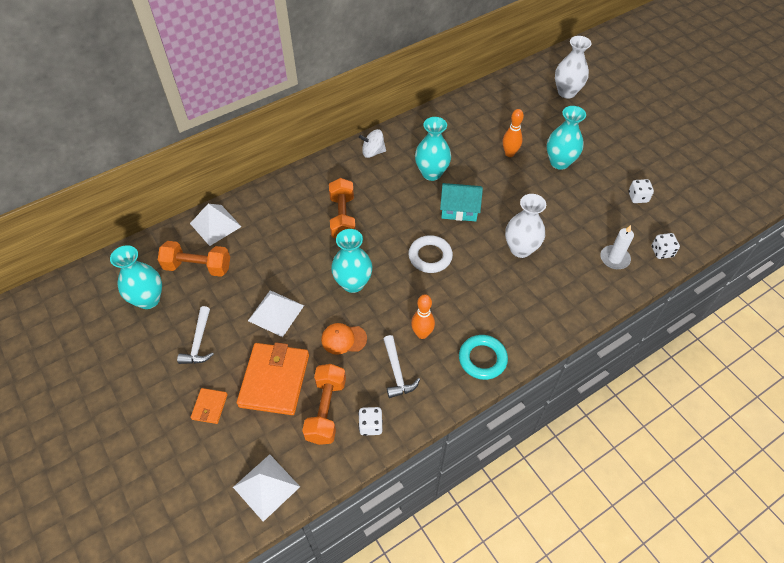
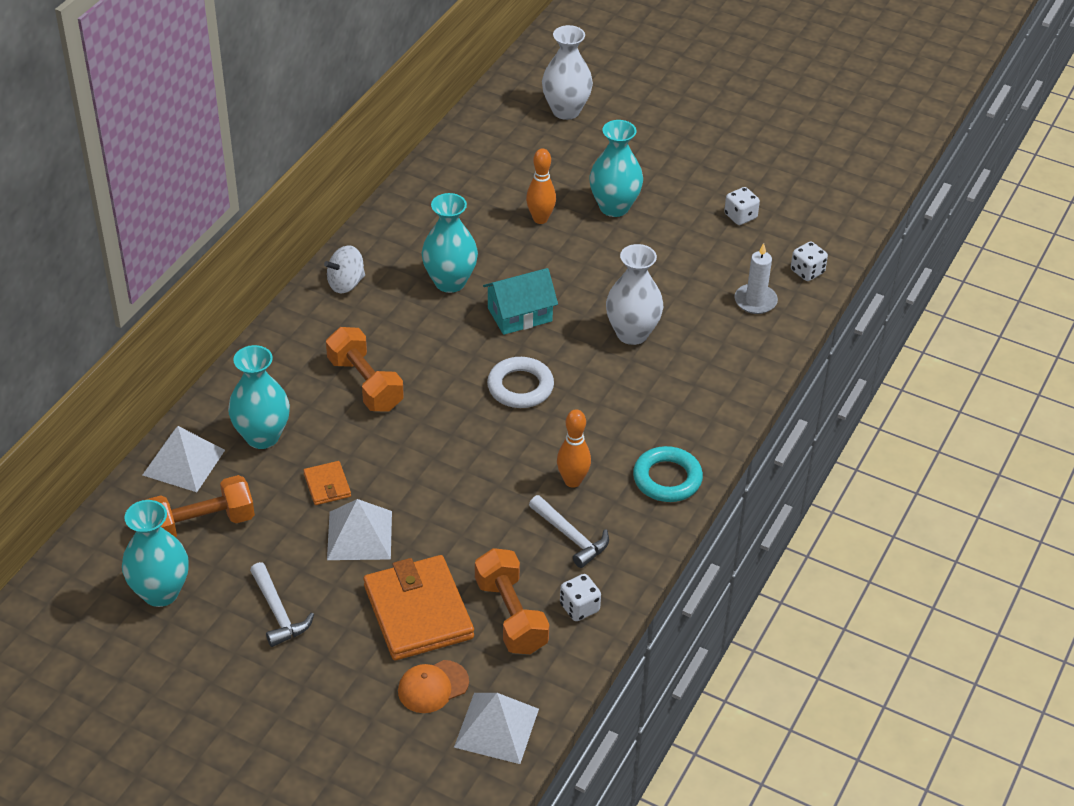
camera: 30 degrees left, 10 degrees down
orange wallet [191,388,228,424] -> orange wallet moved to [303,461,351,505]
orange cap [321,323,367,355] -> orange cap moved to [398,660,469,713]
turquoise vase [331,229,372,293] -> turquoise vase moved to [228,345,290,449]

